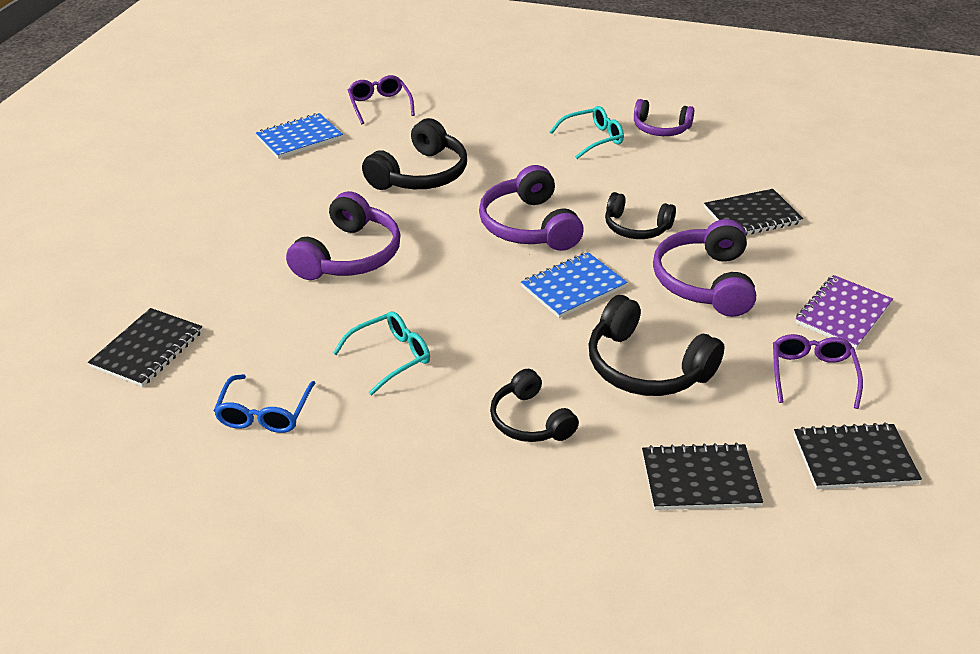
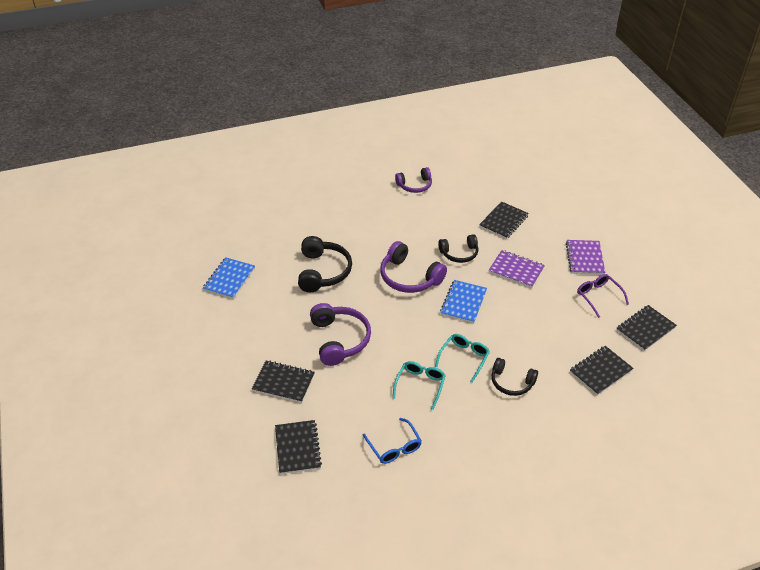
camera: 35 degrees left, 5 degrees up
purple glasses [348,75,415,124] -> none
turquoise glasses [550,106,624,159] -> turquoise glasses moved to [435,334,490,382]
black headphones [588,295,725,396] -> none
purple headphones [653,219,756,317] -> purple notebook [489,250,545,288]
none -> black notebook [252,360,315,403]

